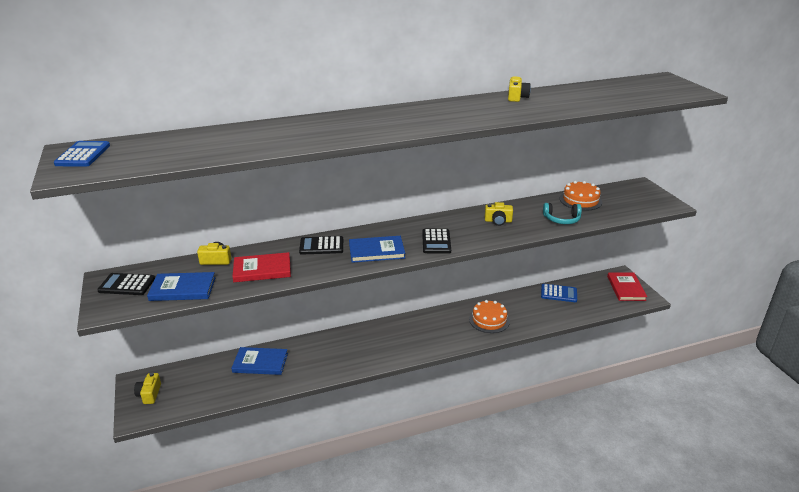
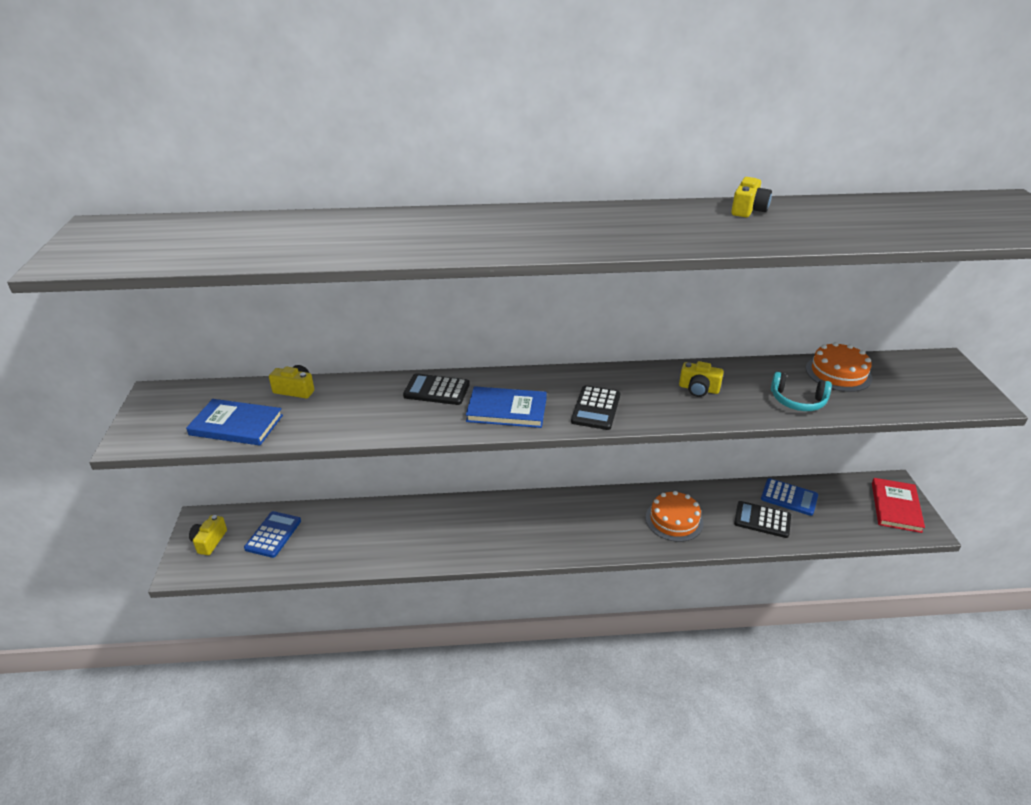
camera: 15 degrees right, 5 degrees up
blue calculator [54,141,110,167] -> blue calculator moved to [244,511,301,558]
black calculator [97,273,155,295] -> black calculator moved to [734,501,791,538]
blue book [231,347,288,375] -> none
red book [232,252,291,282] -> none

